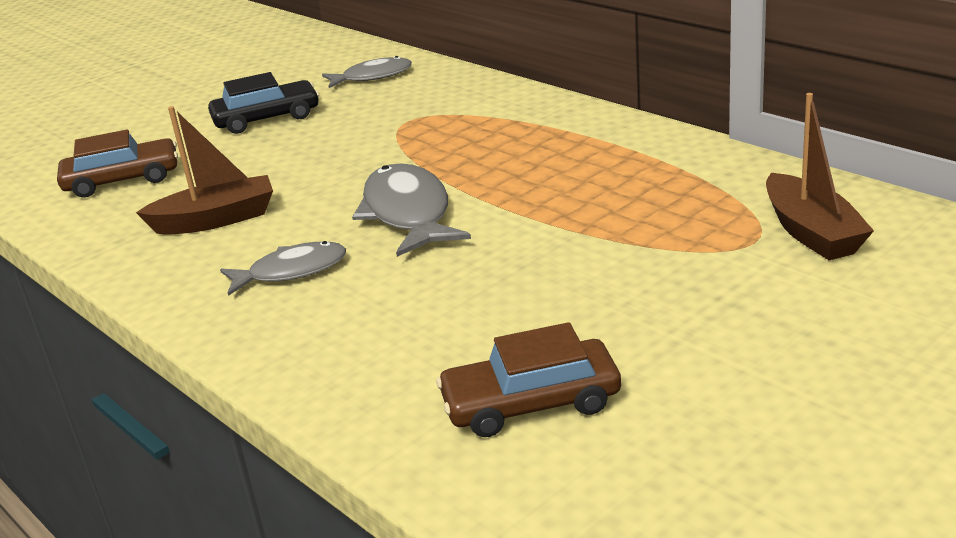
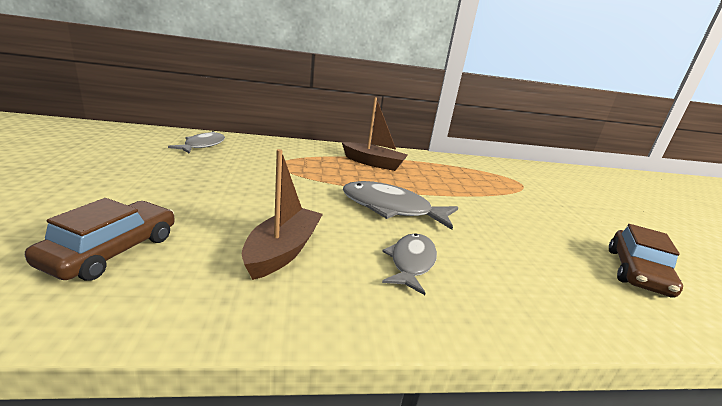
camera: 60 degrees left, 5 degrees down
black car [208,72,319,134] -> none
brown boat [766,93,874,260] -> brown boat moved to [342,97,408,171]

